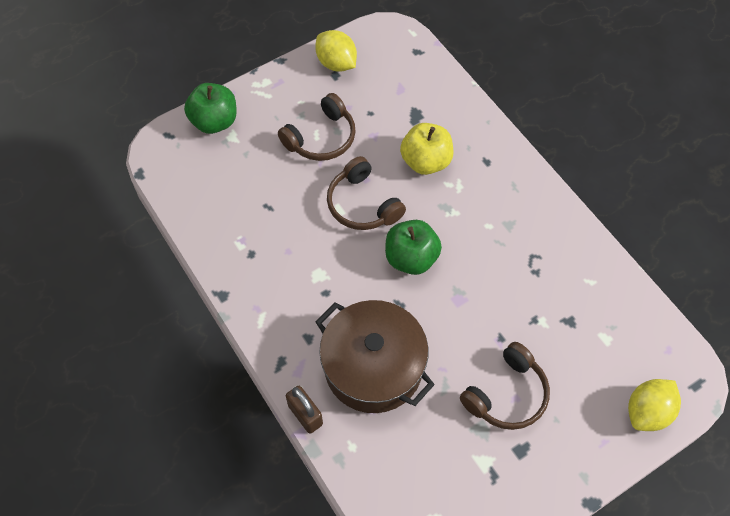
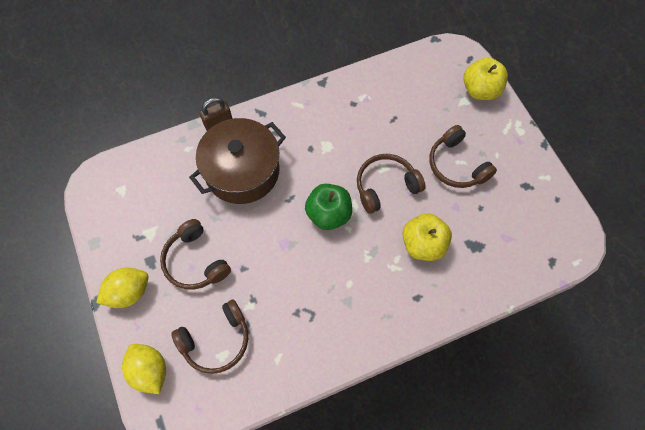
camera: 100 degrees right, 5 degrees up
green apple [184,83,237,134] -> yellow apple [463,57,508,100]
yellow lemon [315,30,357,72] -> yellow lemon moved to [96,268,148,308]
none -> brown headphones [171,299,248,374]

